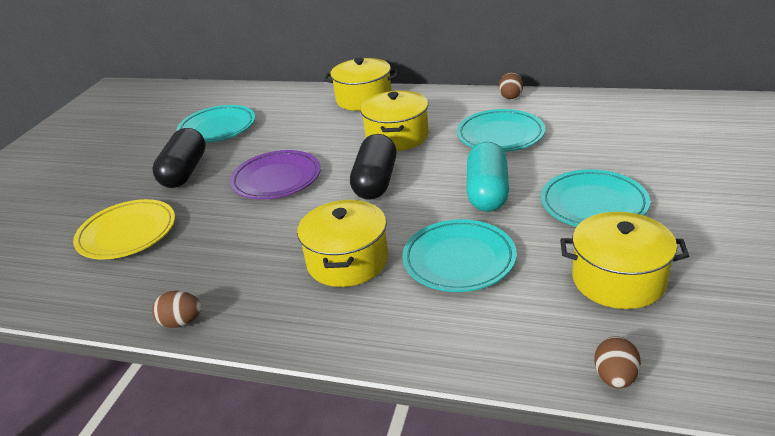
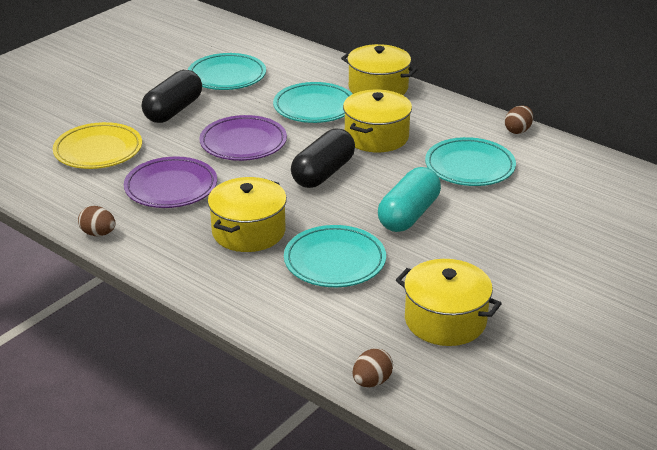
camera: 20 degrees right, 0 degrees up
turquoise plate [541,169,650,227] -> turquoise plate moved to [273,82,352,123]
none -> purple plate [124,156,217,208]

